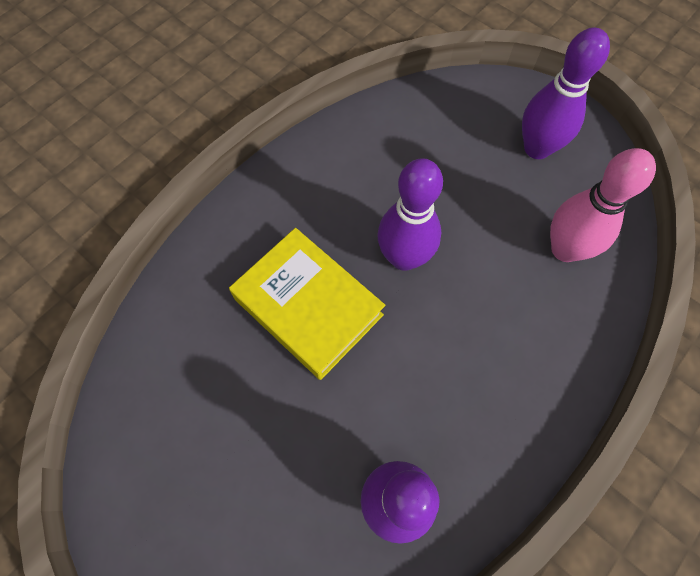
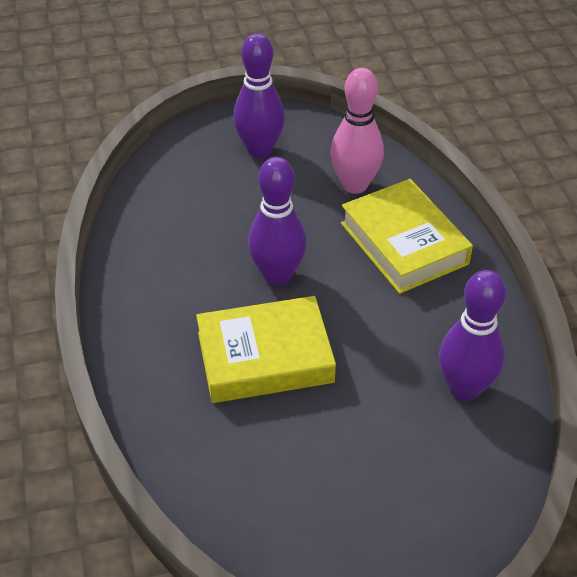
camera: 55 degrees left, 20 degrees down
none -> yellow book [341,179,473,294]

